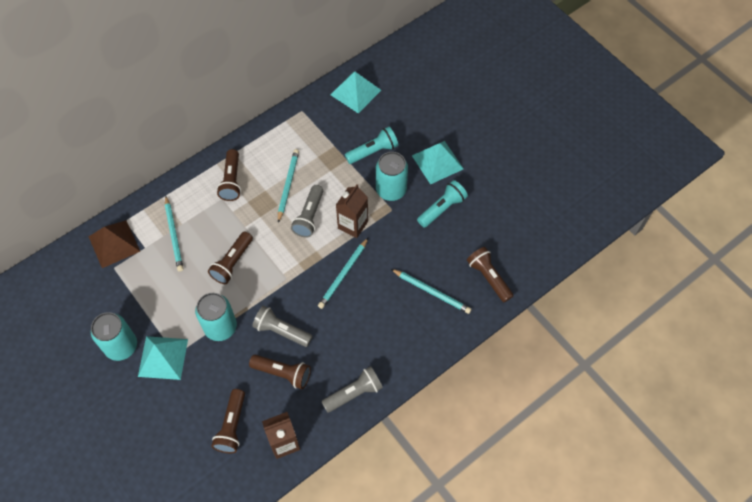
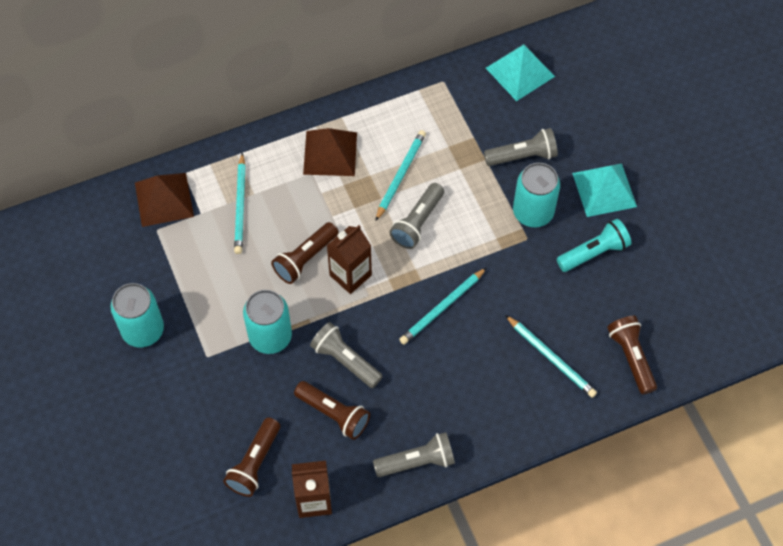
camera: 15 degrees right, 0 degrees up
turquoise pyramid [138,336,188,380] -> none
brown flashlight [217,149,241,201] -> brown pyramid [303,128,357,176]
brown carton [336,184,368,238] -> brown carton moved to [327,225,372,294]
turquoise flashlight [345,127,398,164] -> grey flashlight [484,128,558,166]

